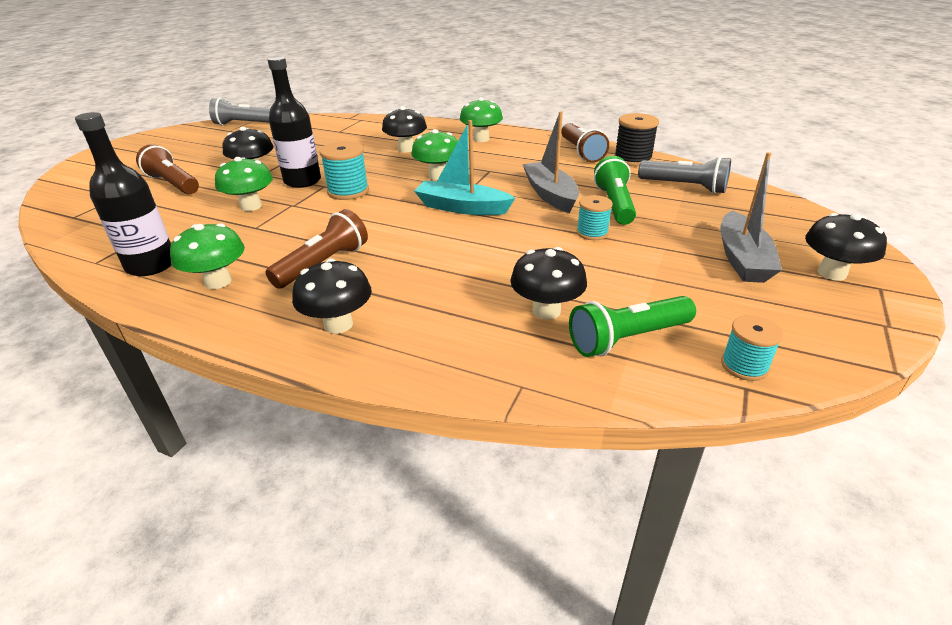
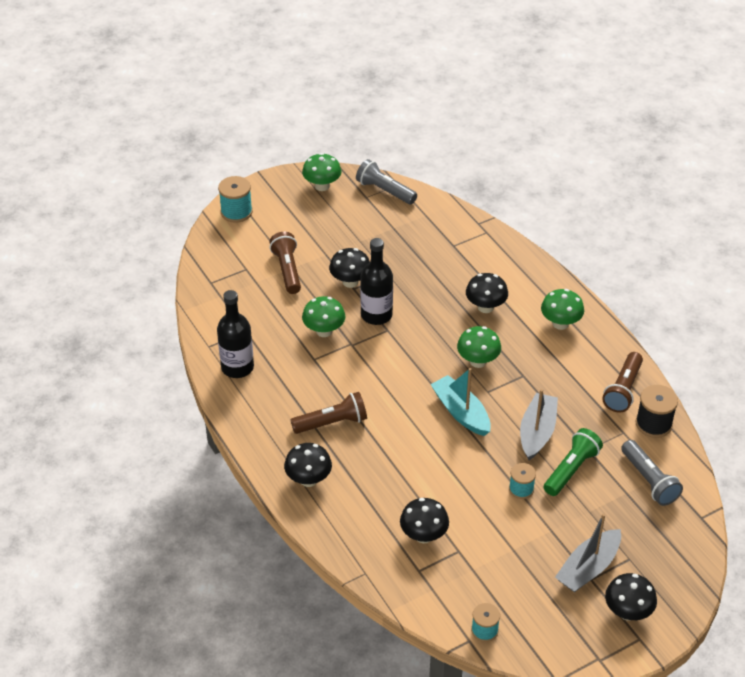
camera: 35 degrees right, 10 degrees up
green mushroom [170,223,245,289] -> green mushroom moved to [302,153,341,191]
turquoise spool [319,141,369,200] -> turquoise spool moved to [218,176,253,223]
green flashlight [569,296,696,357] -> none

